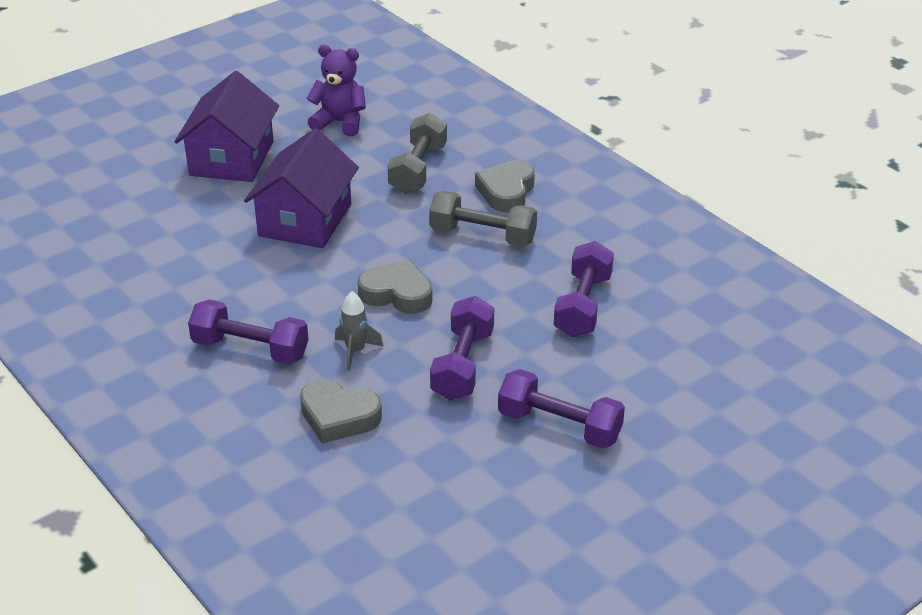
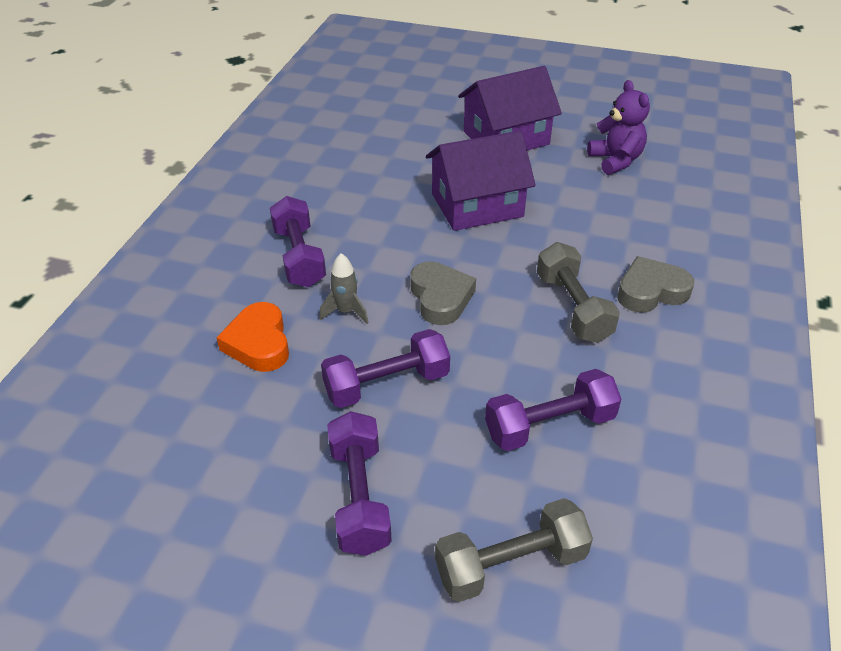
camera: 55 degrees right, 5 degrees up
grey heart [300,379,382,444] -> orange heart [216,302,289,372]
grey dumbbell [387,113,447,194] -> grey dumbbell moved to [435,498,593,602]

